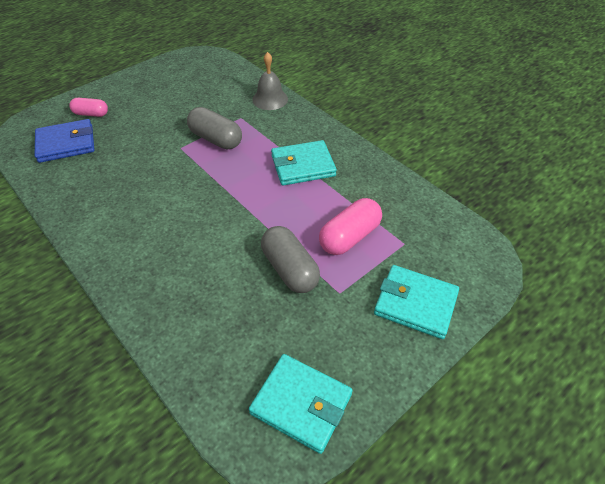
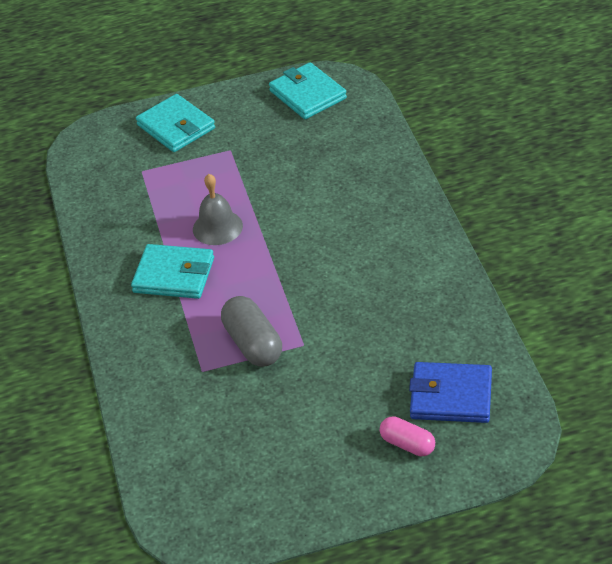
camera: 150 degrees left, 5 degrees down
grey bell [252,52,288,110] -> grey bell moved to [193,174,243,245]
grey capsule [261,226,320,293] -> none
pink capsule [319,198,382,255] -> none

